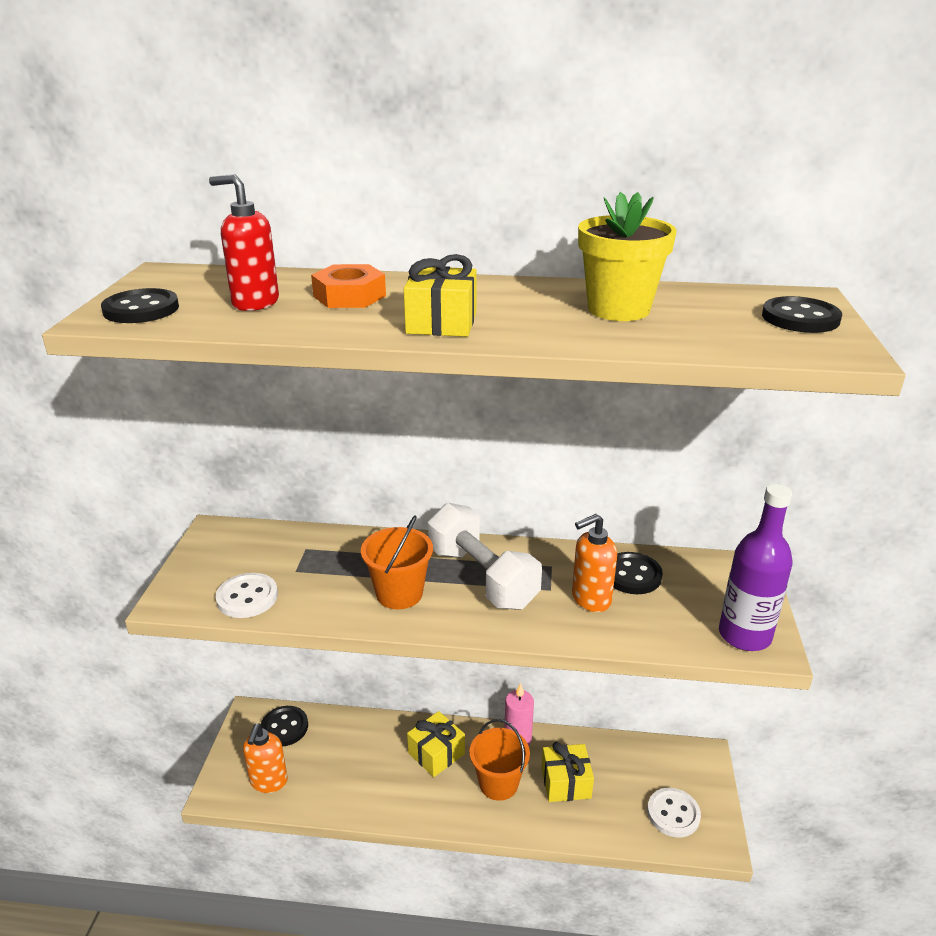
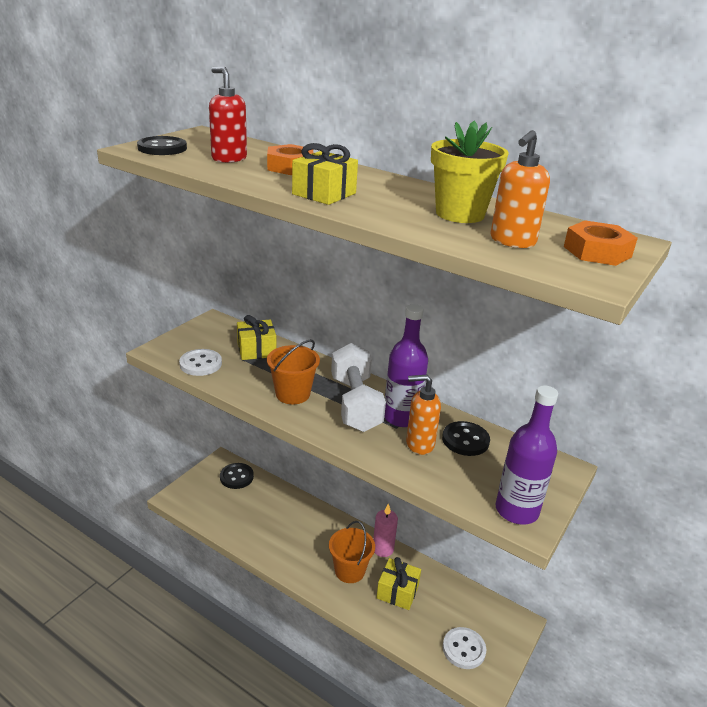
camera: 25 degrees right, 0 degrees up
orange soap dispenser [243,723,288,793] -> orange soap dispenser moved to [490,130,550,248]
yellow gift [407,711,465,777] -> yellow gift moved to [237,315,276,360]
black button [762,296,842,333] -> orange nut [564,220,638,266]
none -> purple bottle [384,304,428,427]

